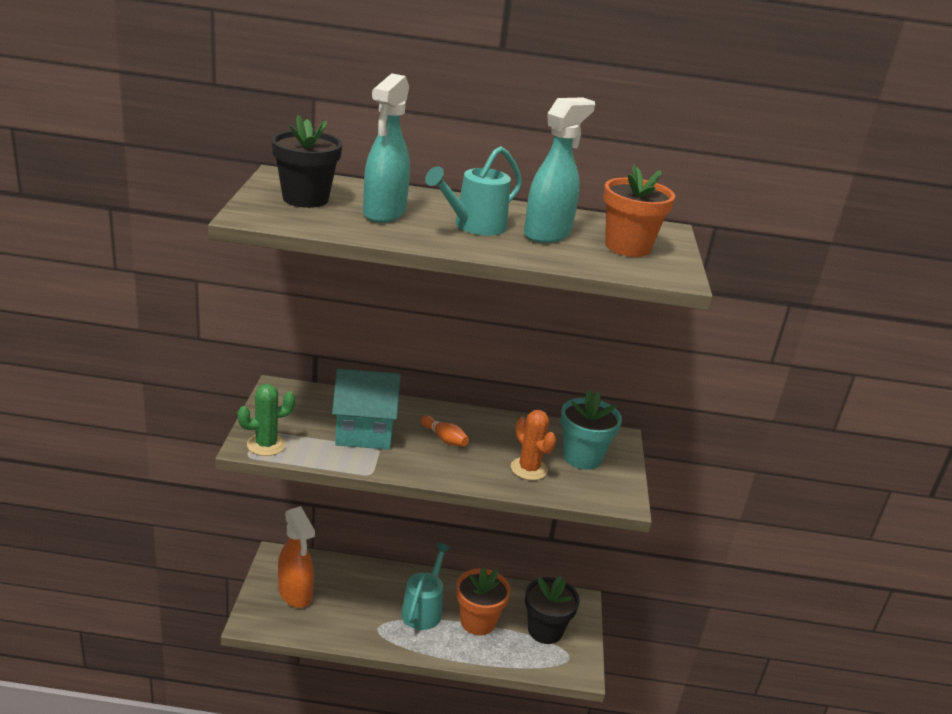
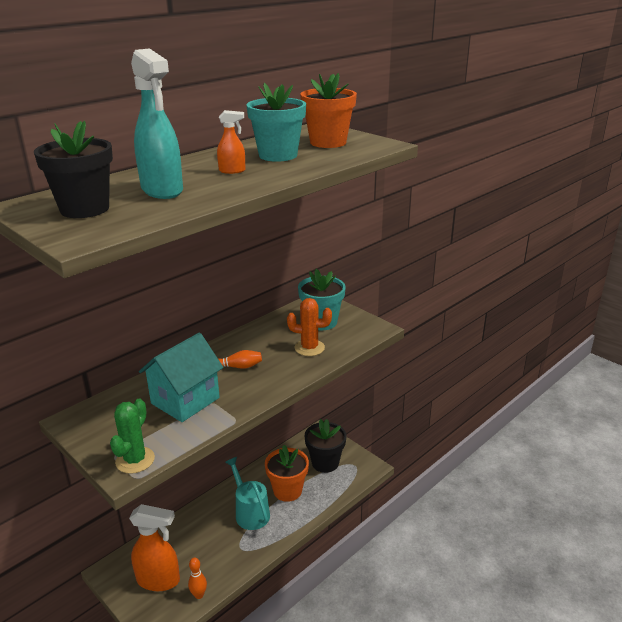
camera: 45 degrees left, 0 degrees up
turquoise watering can [425,146,522,236] -> orange spray bottle [217,110,245,174]
turquoise spray bottle [524,97,595,243] -> turquoise flower pot [246,83,306,162]
none -> orange bowling pin [188,557,207,599]

